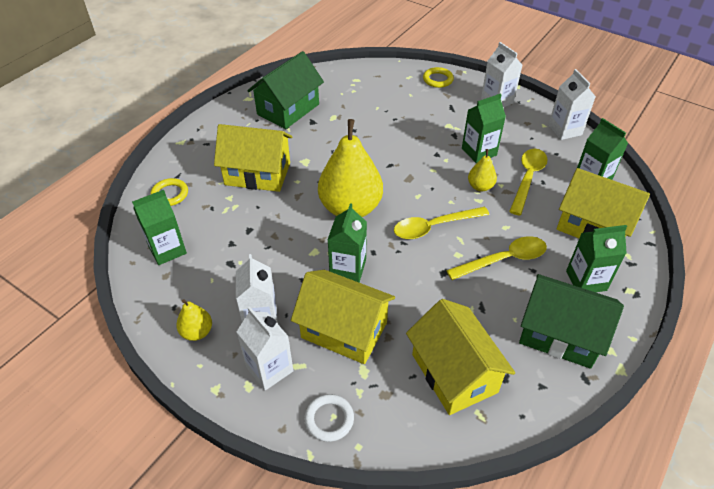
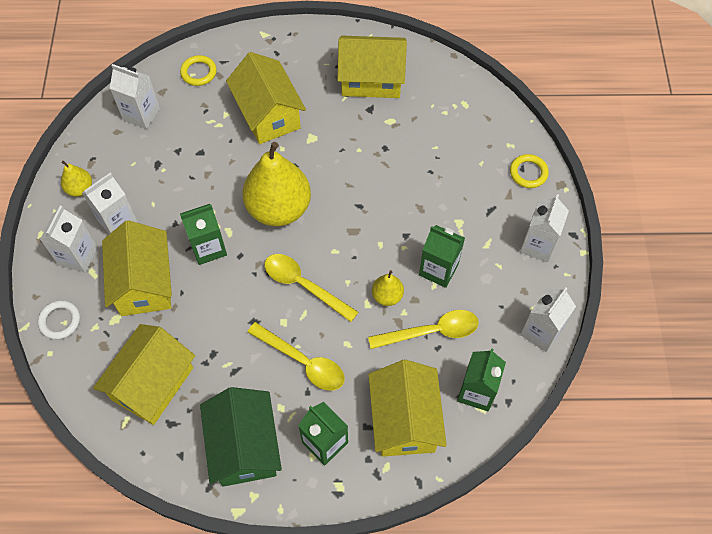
camera: 55 degrees right, 15 degrees up
green carton [132,190,187,265] -> white carton [110,64,160,129]
green house [247,51,324,129] -> yellow house [337,36,407,98]

